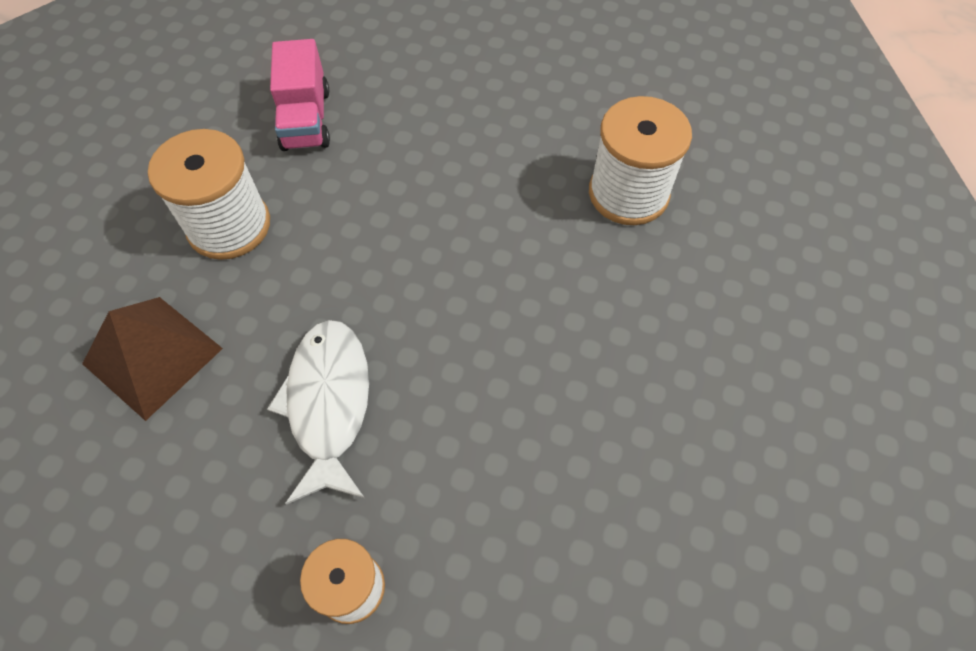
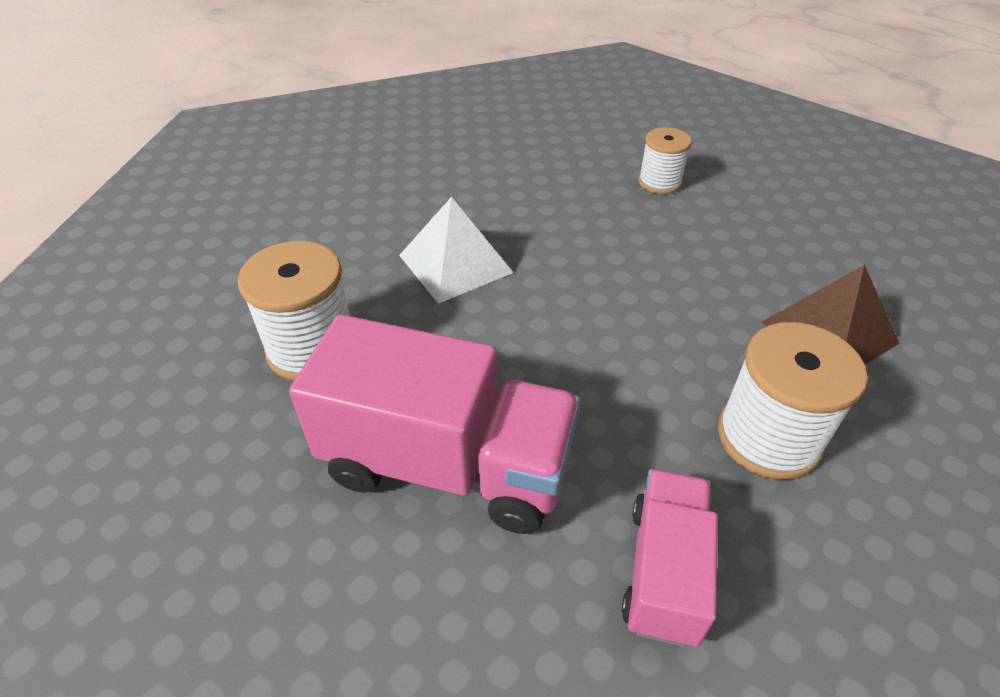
camera: 160 degrees left, 15 degrees down
white fish [267,320,369,505] -> none
none -> pink truck [289,315,581,534]
none -> white pyramid [399,197,514,304]

